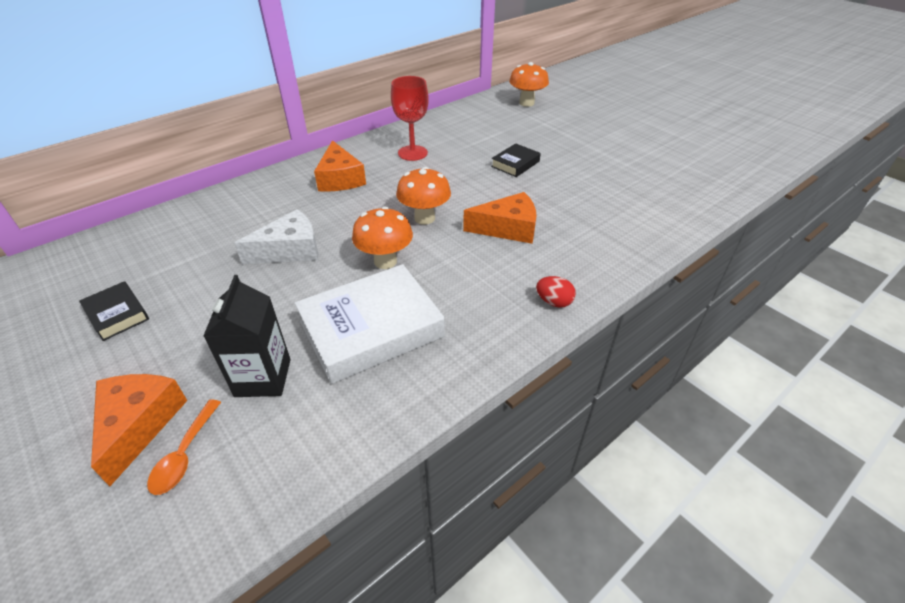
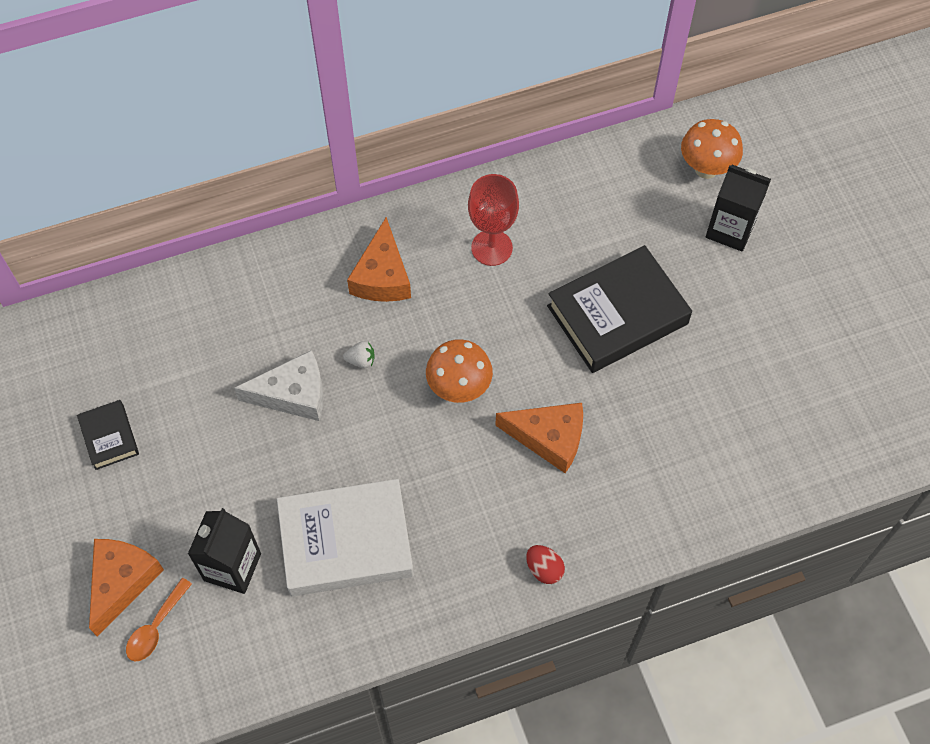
camera: 20 degrees right, 20 degrees up
orange mushroom [352,206,413,269] -> none
black book [491,143,541,177] -> black book [547,245,692,373], size x2.03
none -> white strawberry [343,341,375,368]
none -> black carton [706,165,771,252]

